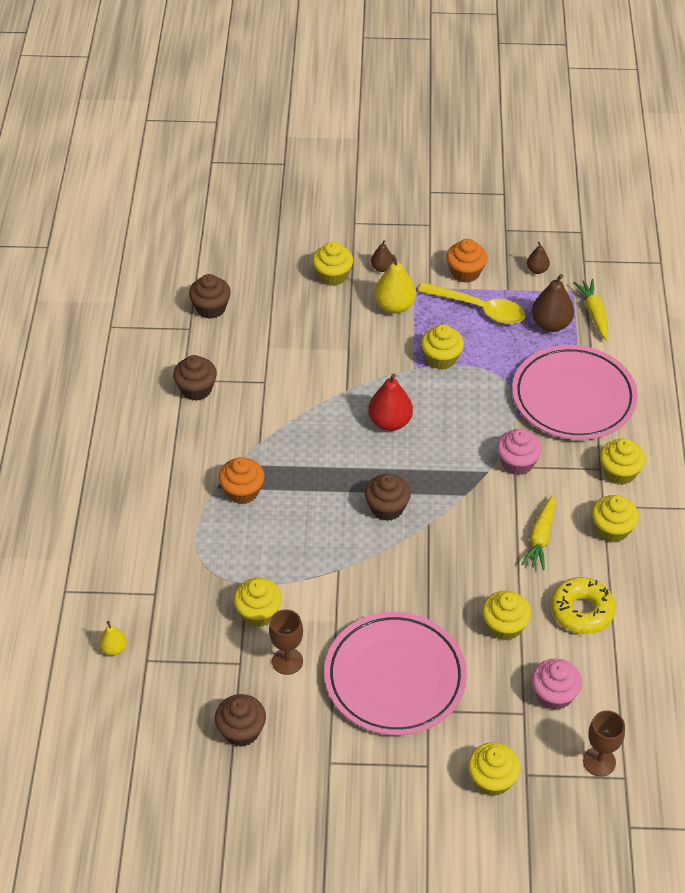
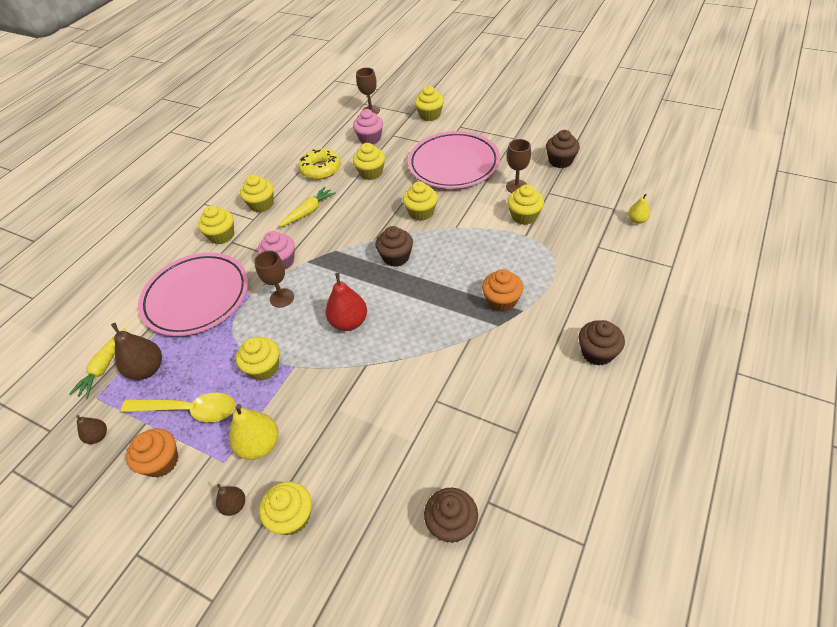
camera: 150 degrees left, 0 degrees up
brown cupcake [173,355,217,401] -> brown cupcake moved to [578,320,625,366]
yellow spoon [418,282,525,324] -> yellow spoon turned 135 degrees clockwise [121,393,235,422]
none -> brown goblet [254,251,294,308]
none -> yellow cupcake [403,181,438,221]

